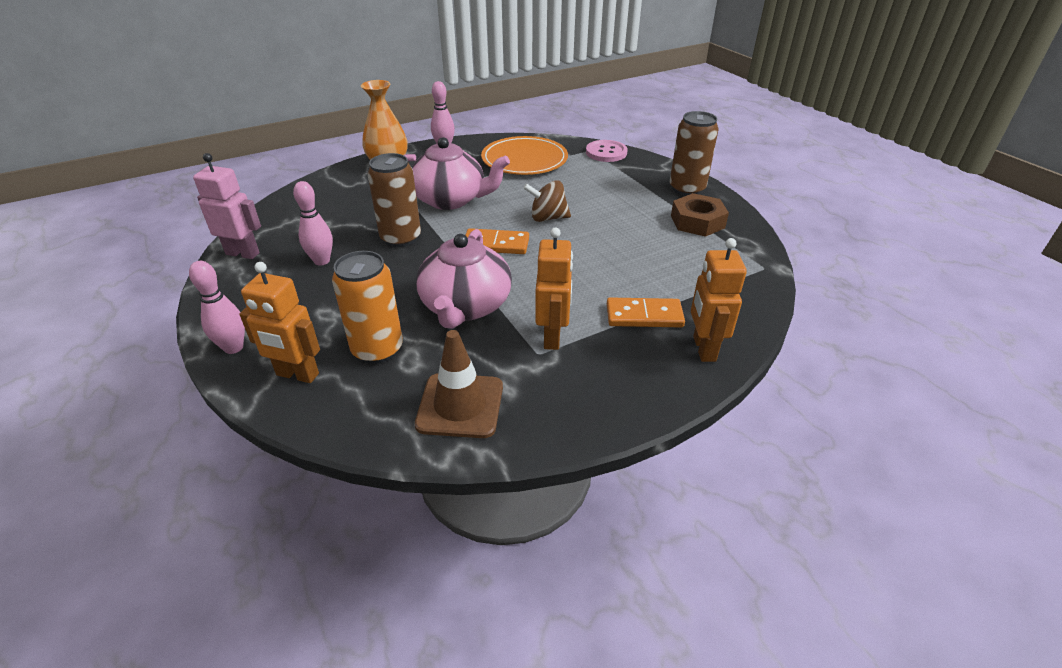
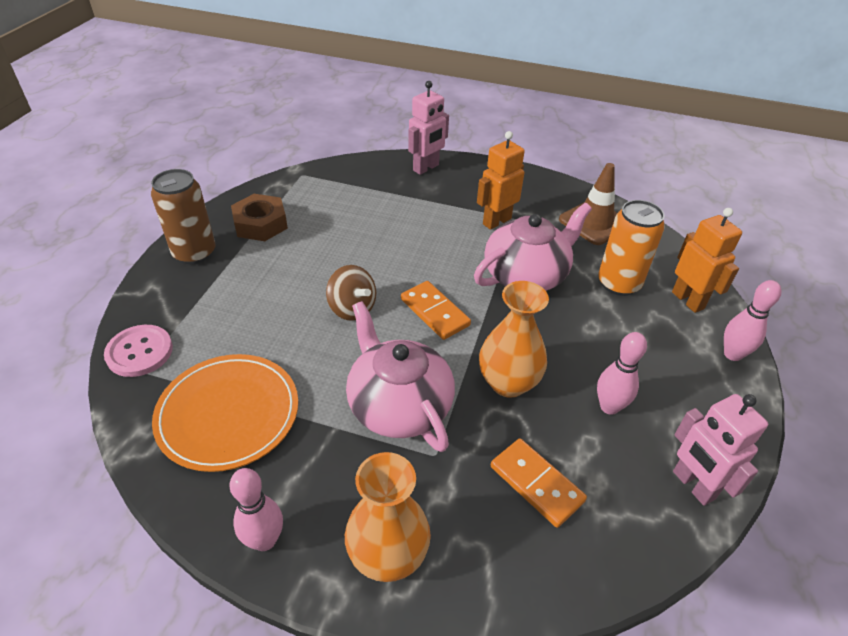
camera: 135 degrees left, 5 degrees up
brown can [368,153,421,247] -> orange vase [479,281,549,398]
orange domino [607,297,685,328] -> orange domino moved to [491,438,587,528]
orange robot [691,238,747,362] -> pink robot [408,81,449,175]

